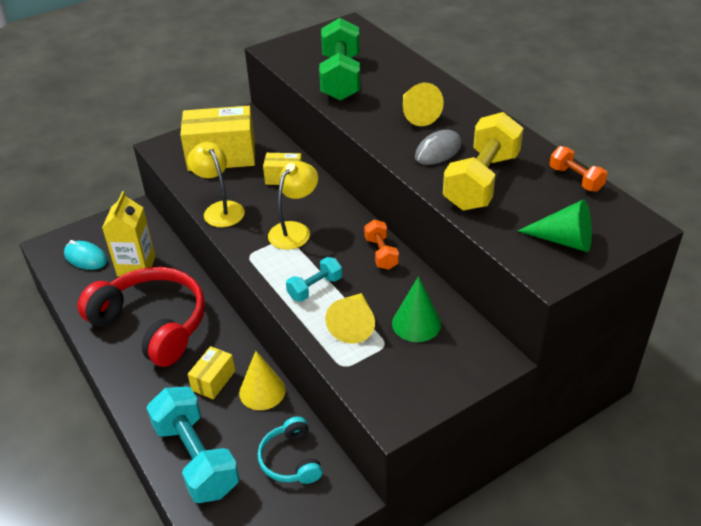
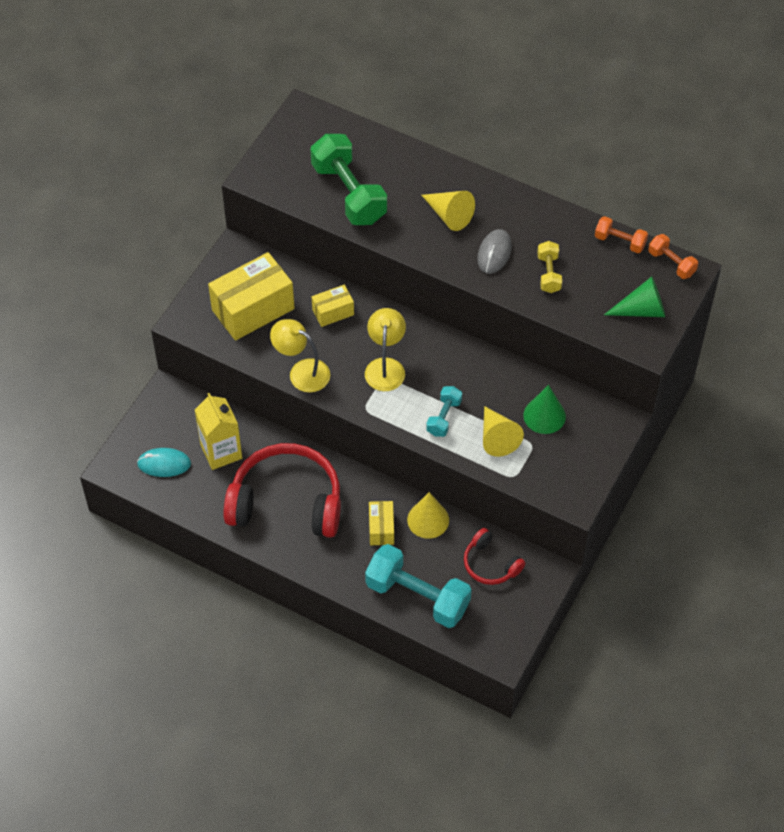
camera: 30 degrees left, 15 degrees up
turquoise headphones [258,416,323,484] -> red headphones [464,528,525,585]
orange dumbbell [364,220,399,270] -> orange dumbbell moved to [648,234,698,279]
yellow dumbbell [443,112,524,211] -> yellow dumbbell [537,241,562,293], size x0.51

